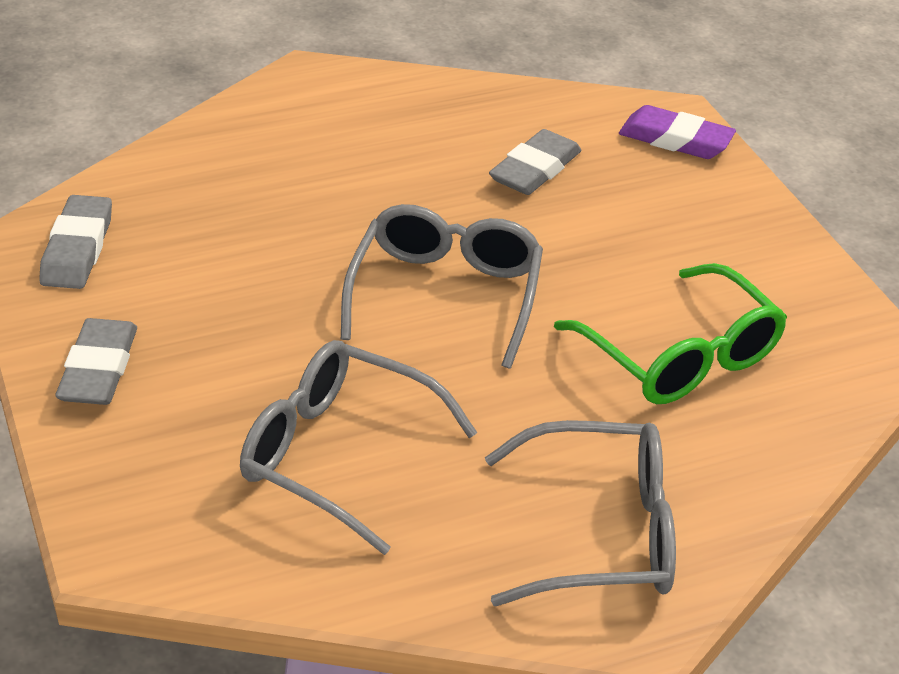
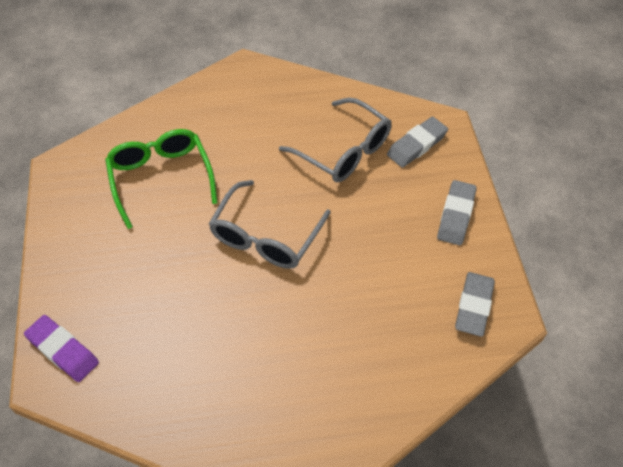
camera: 165 degrees left, 15 degrees up
grey glasses [485,420,676,606] -> none
grey eraser [489,129,582,195] -> grey eraser moved to [387,117,448,168]

